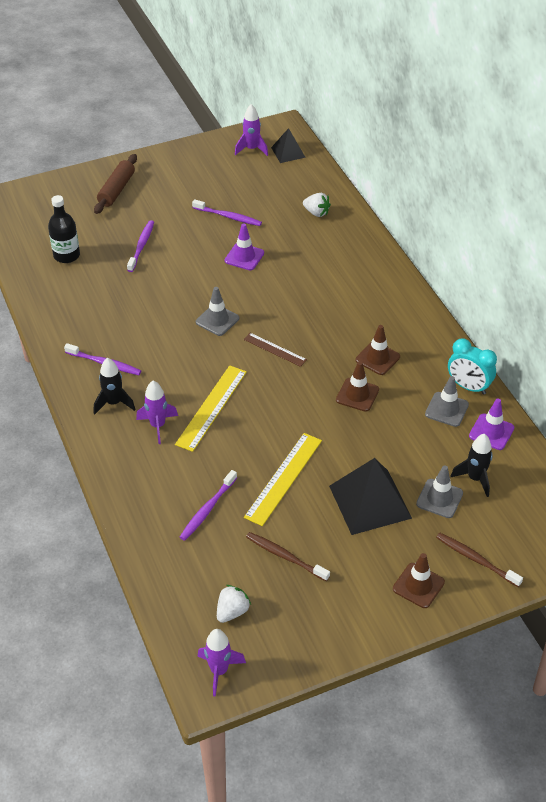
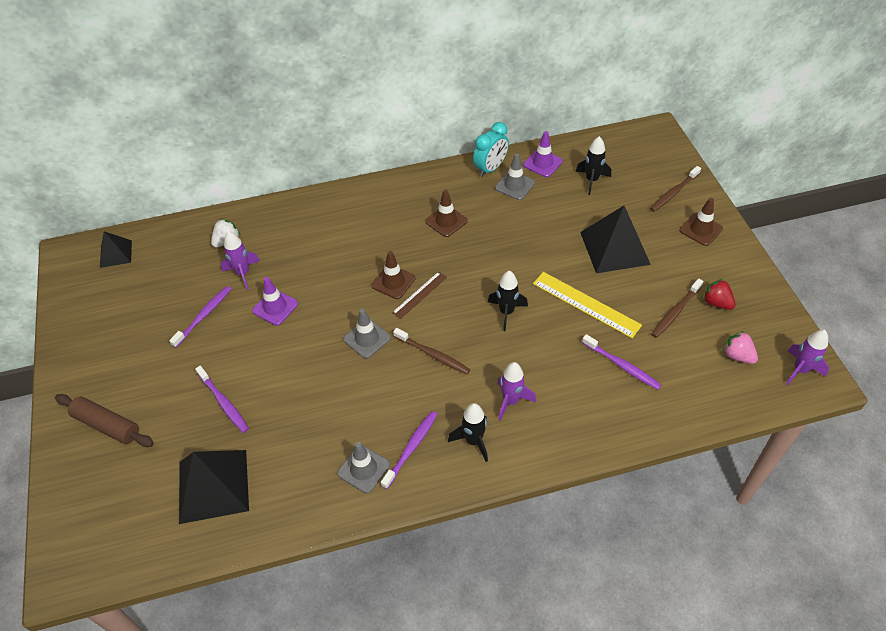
camera: 80 degrees left, 5 degrees up
black bottle [48,195,80,263] -> black pyramid [179,450,249,524]
purple toothbrush [127,220,154,272] -> purple toothbrush turned 150 degrees counterclockwise [195,366,249,433]
yellow ruler [175,365,247,452] -> none
white strawberry [217,585,251,623] -> pink strawberry [723,331,758,364]
purple rocket [235,104,268,156] -> purple rocket moved to [221,231,260,290]
brown traffic cone [336,361,379,412] -> brown traffic cone moved to [371,251,415,299]
grey traffic cone [416,465,463,518] -> grey traffic cone moved to [337,442,390,493]
none -> brown toothbrush [393,328,471,374]
none -> black rocket [488,271,528,331]
none -> red strawberry [702,279,736,310]

